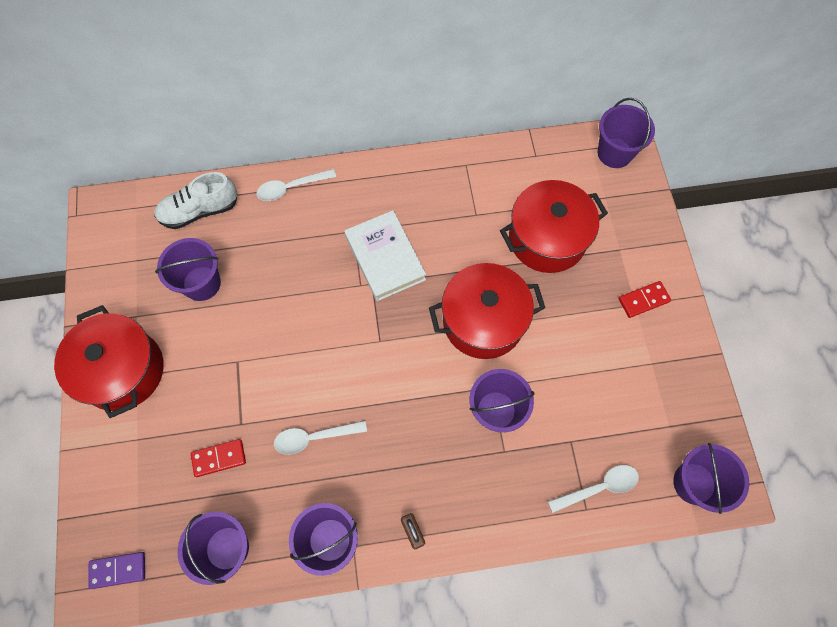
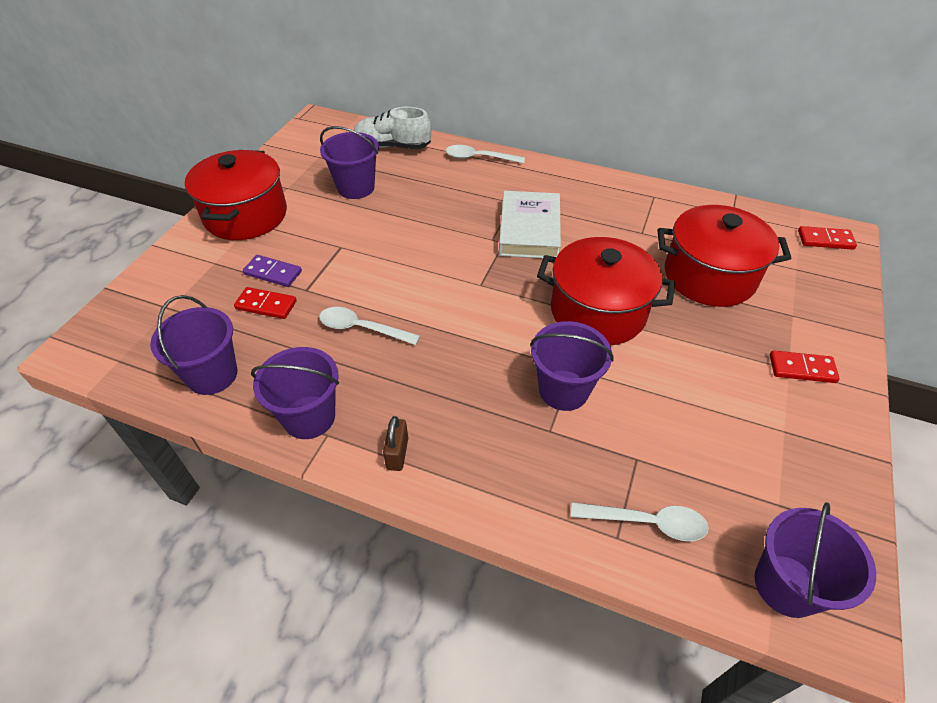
camera: 30 degrees right, 20 degrees down
purple domino [88,552,145,589] -> purple domino moved to [243,255,302,287]
purple bucket [598,98,655,168] -> red domino [798,226,857,250]

